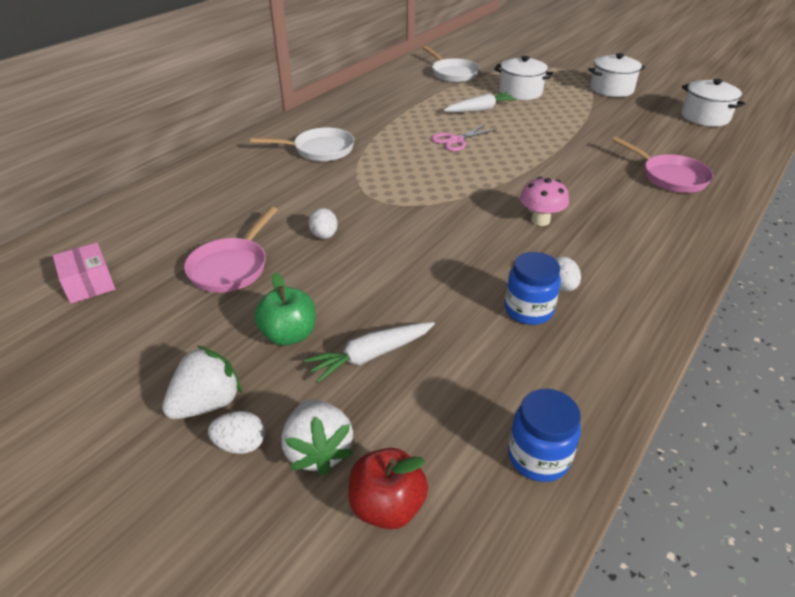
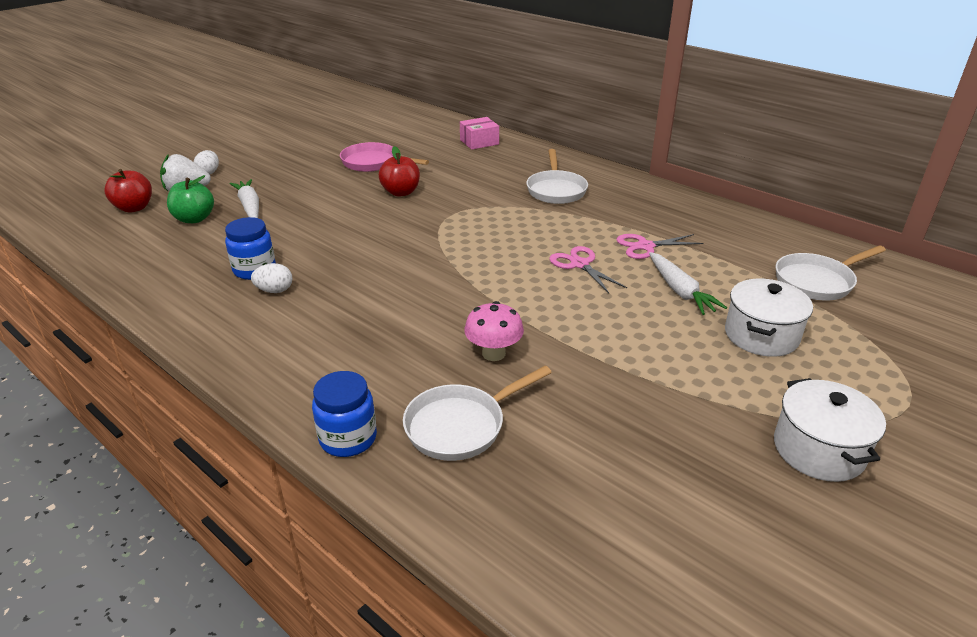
camera: 95 degrees right, 5 degrees down
pink box [53,243,115,304] -> pink box moved to [460,117,499,150]
white strawberry [162,346,242,419] -> none
green apple [254,273,315,346] -> green apple moved to [167,175,214,223]
white egg [309,208,337,239] -> red apple [379,146,420,196]
blue jar [508,389,581,482] -> blue jar moved to [312,371,377,457]
pink mushroom [520,177,569,226] -> pink mushroom moved to [464,301,524,361]
pink pan [612,137,714,193] -> white pan [403,366,552,461]
white pot [681,79,746,127] -> none
none -> pink scissors [616,234,703,259]

